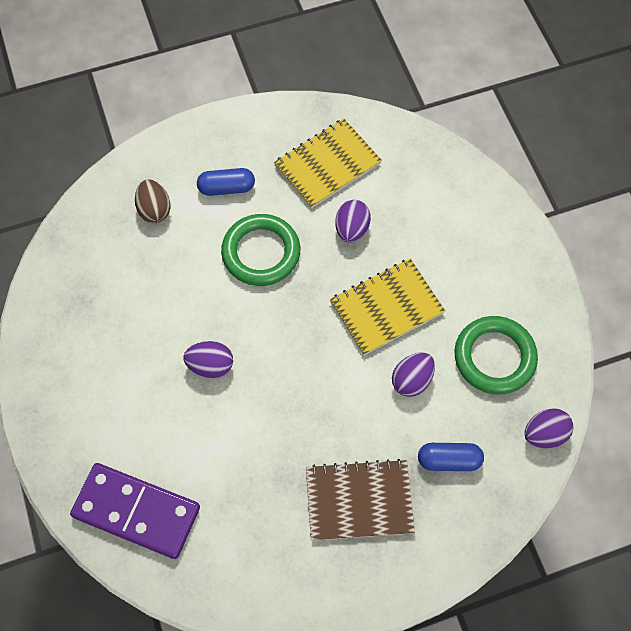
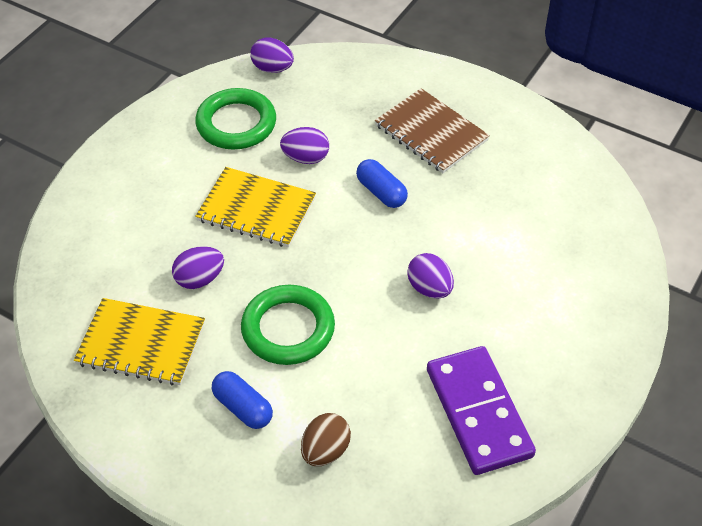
camera: 130 degrees left, 15 degrees down
purple domino [70,463,200,559] -> purple domino moved to [427,346,536,475]
blue capsule [418,443,484,471] -> blue capsule moved to [356,159,408,208]

